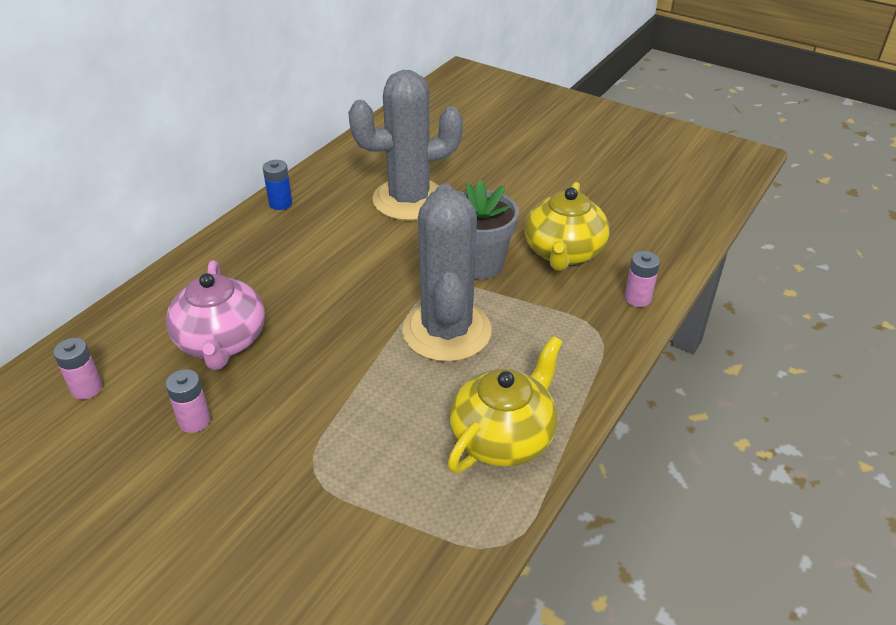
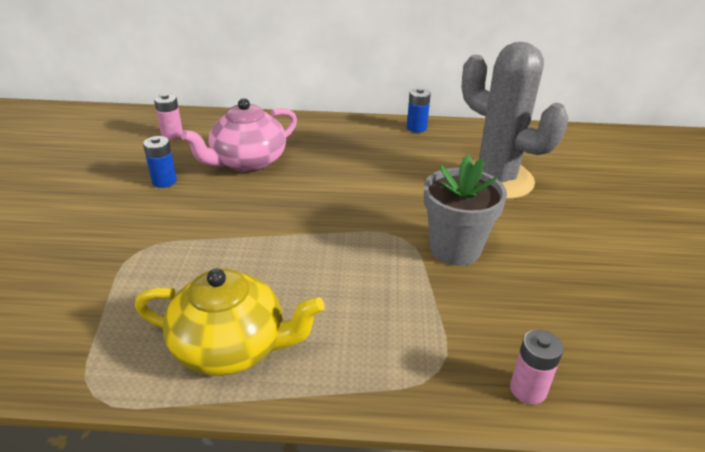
camera: 60 degrees right, 5 degrees down
pink battery [166,369,210,433] -> blue battery [143,136,177,188]
grey cactus [402,184,492,362] -> none
yellow teapot [524,182,609,271] -> none

